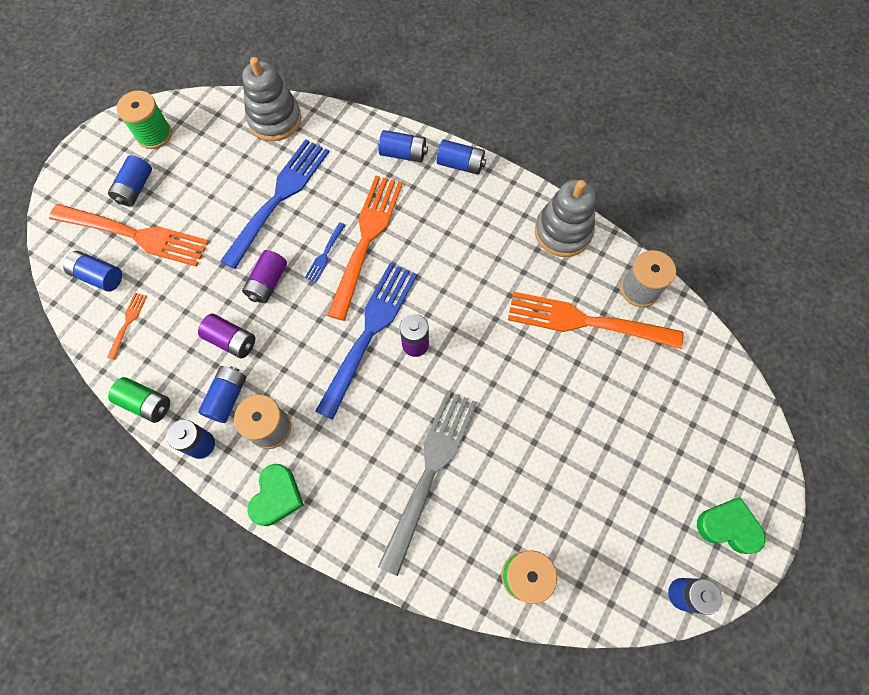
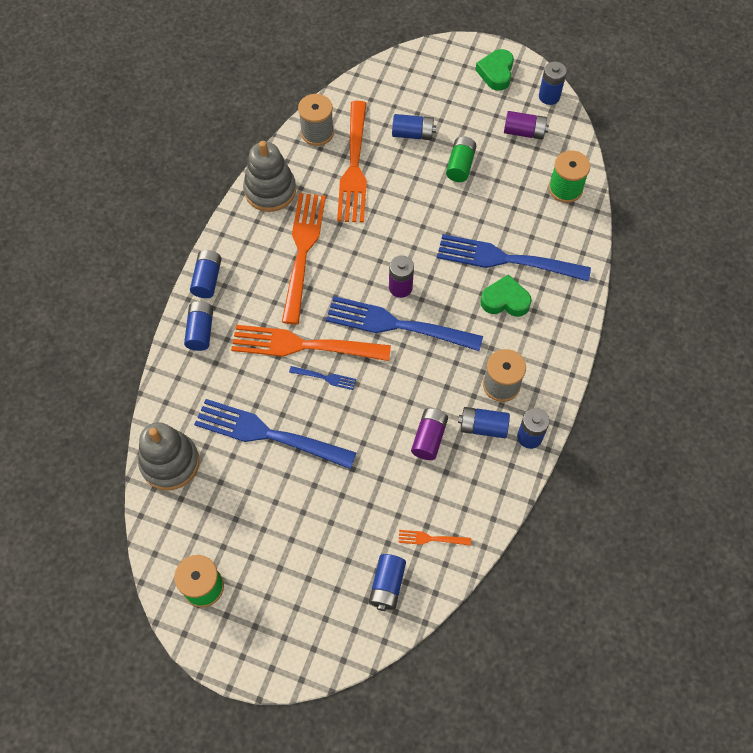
camera: 100 degrees left, 5 degrees down
orange fork [49,204,209,267] -> orange fork moved to [282,193,326,324]
blue battery [108,155,152,207] -> blue battery moved to [392,114,436,140]
green battery [108,377,170,423] -> green battery moved to [446,136,476,182]
purple battery [242,250,287,303] -> purple battery moved to [504,111,549,140]
green heart [247,464,304,526] -> green heart moved to [481,274,532,317]
grey fork [378,390,477,576] -> blue fork [437,234,591,281]

